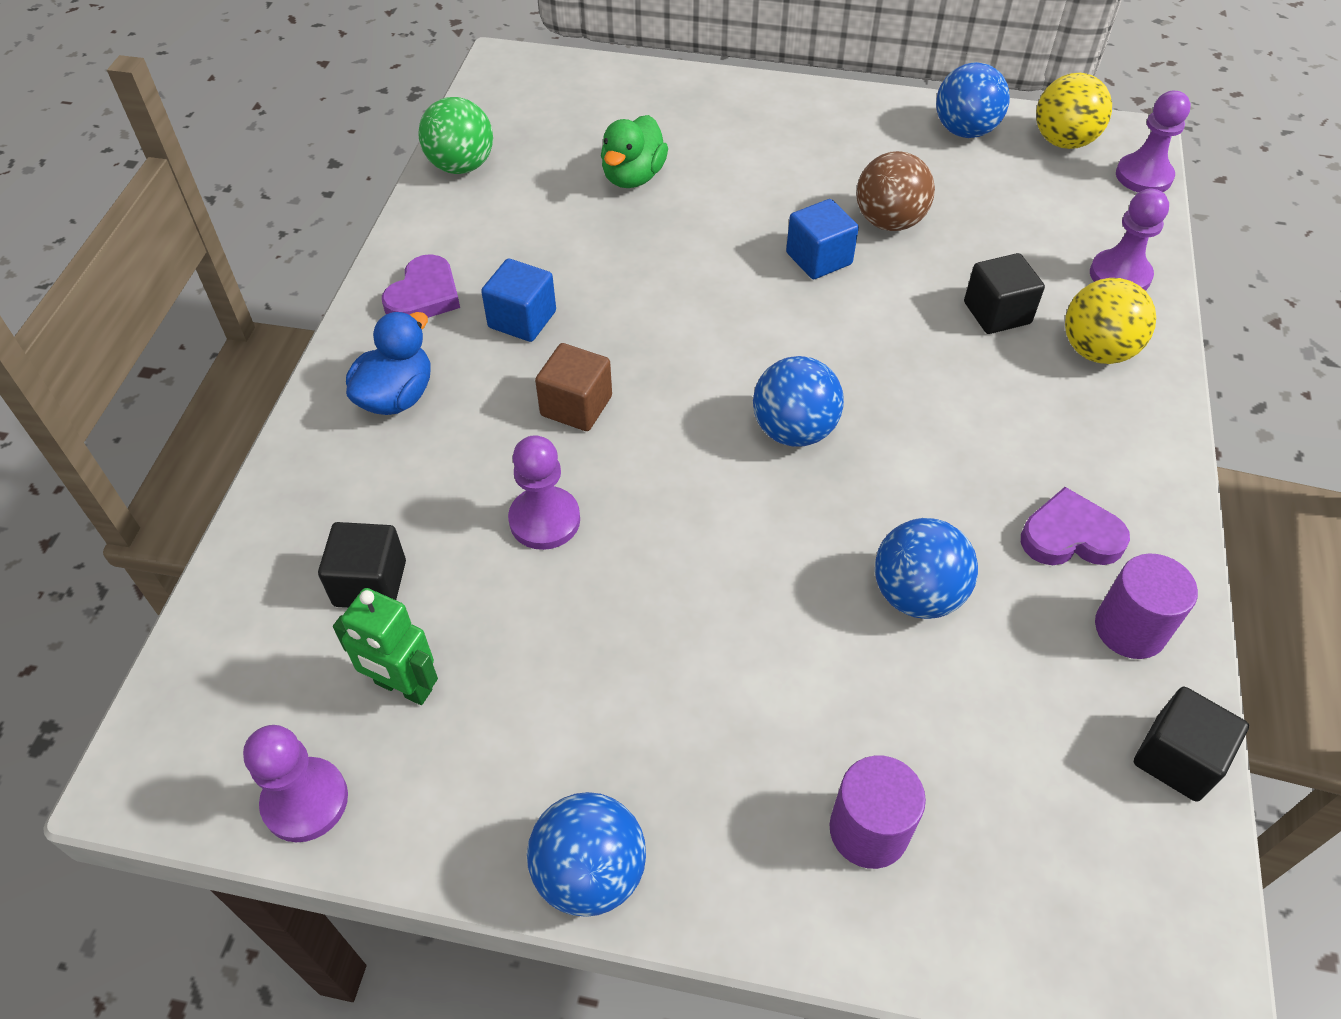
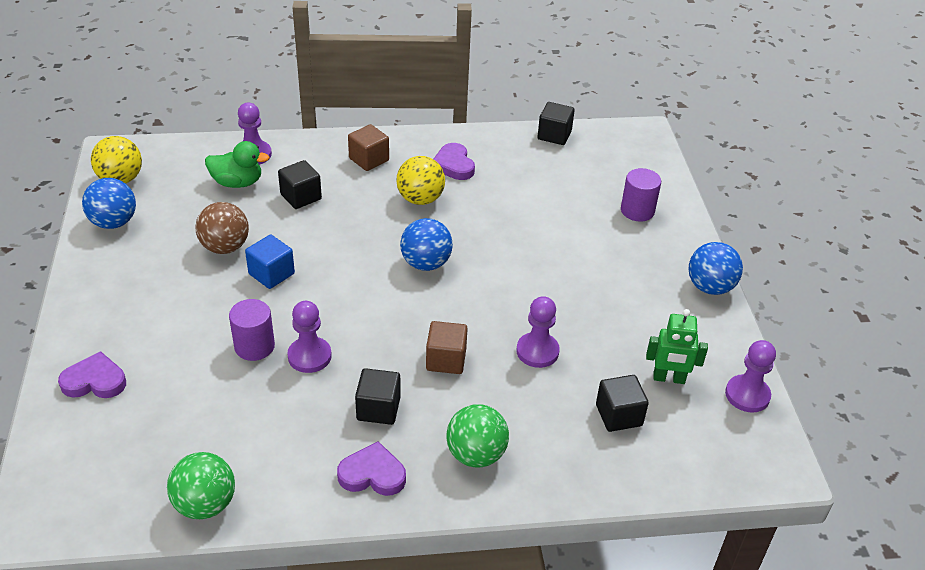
camera: 110 degrees left, 10 degrees down
green robot [333,588,438,705] -> green robot turned 90 degrees clockwise [646,309,708,384]
blue duck [346,312,430,415] -> green ball [447,404,509,468]
blue cube [481,259,556,342] -> black cube [355,368,401,425]
green duck [601,115,668,188] -> green duck moved to [205,141,270,188]
blue ball [875,518,978,619] -> none
yellow ball [1065,278,1156,364] -> yellow ball moved to [396,156,445,205]
purple cylinder [1095,553,1198,659] -> purple cylinder moved to [229,299,275,361]
purple pawn [1116,91,1191,193] -> purple pawn moved to [287,301,332,373]
none -> purple heart [58,351,126,398]
none -> brown cube [348,124,389,171]

